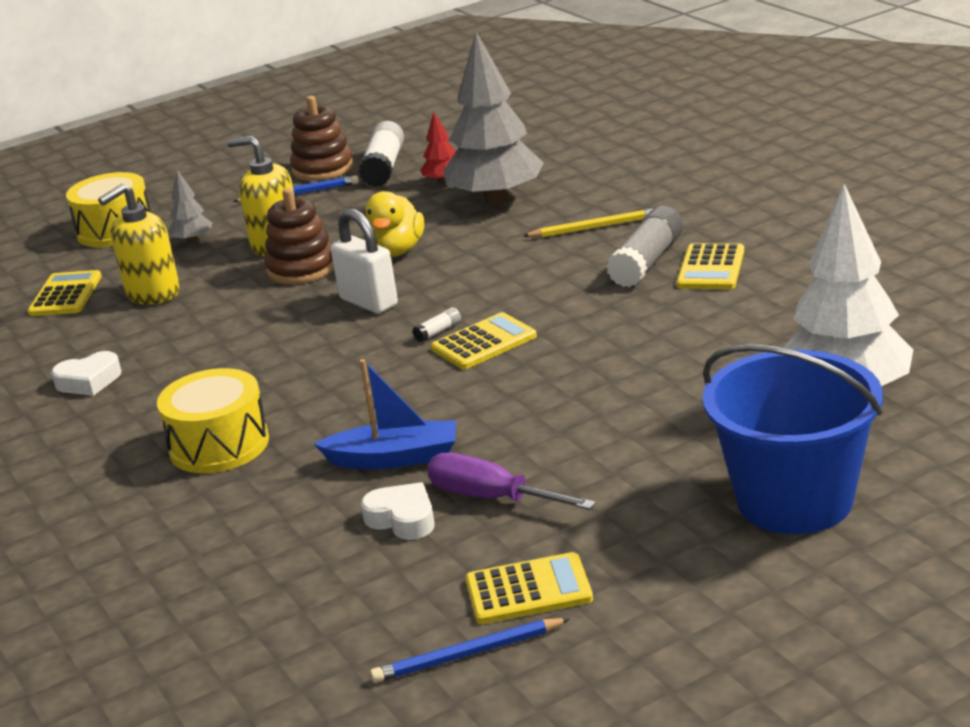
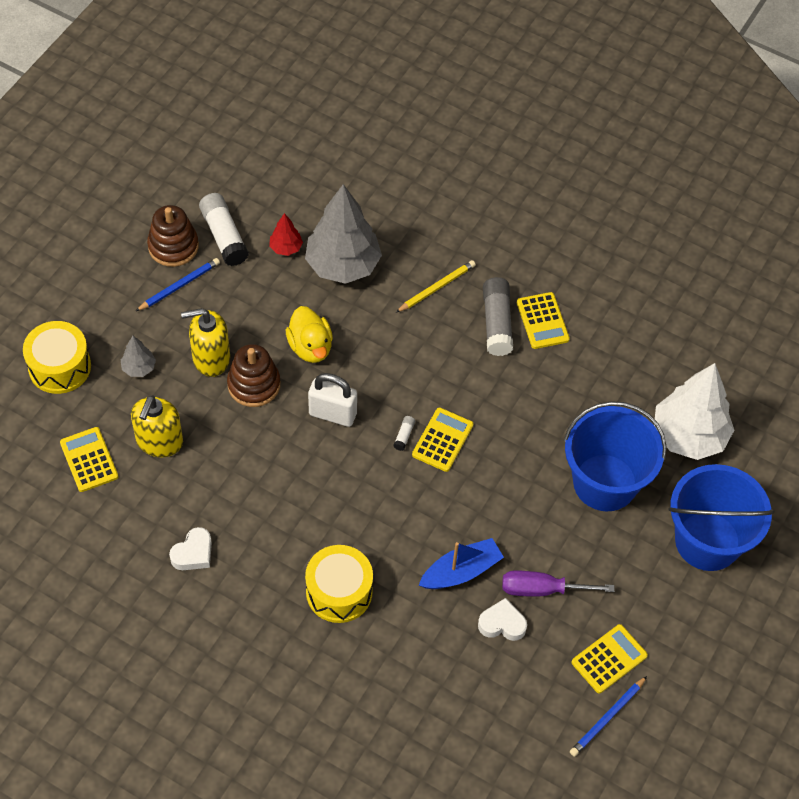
camera: 35 degrees left, 30 degrees up
none -> blue bucket [564,401,667,511]

